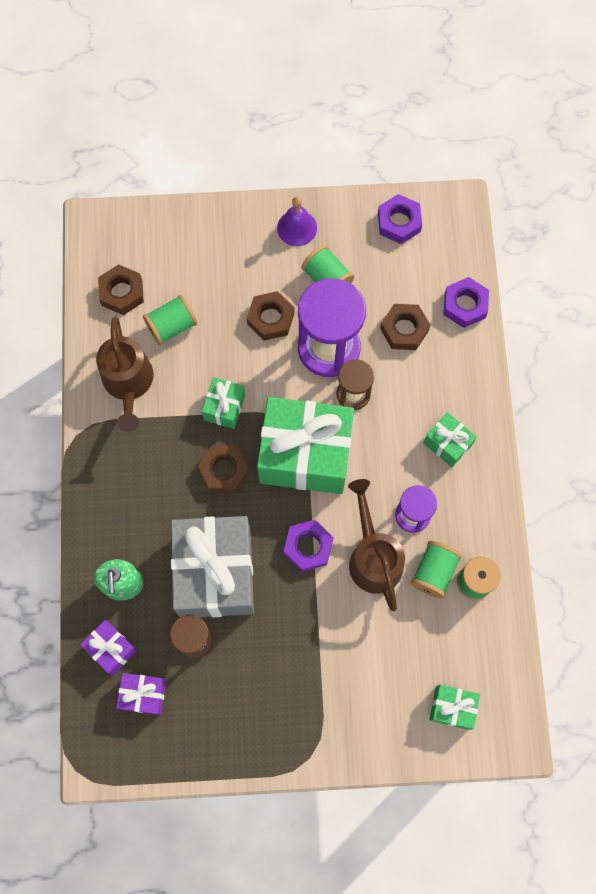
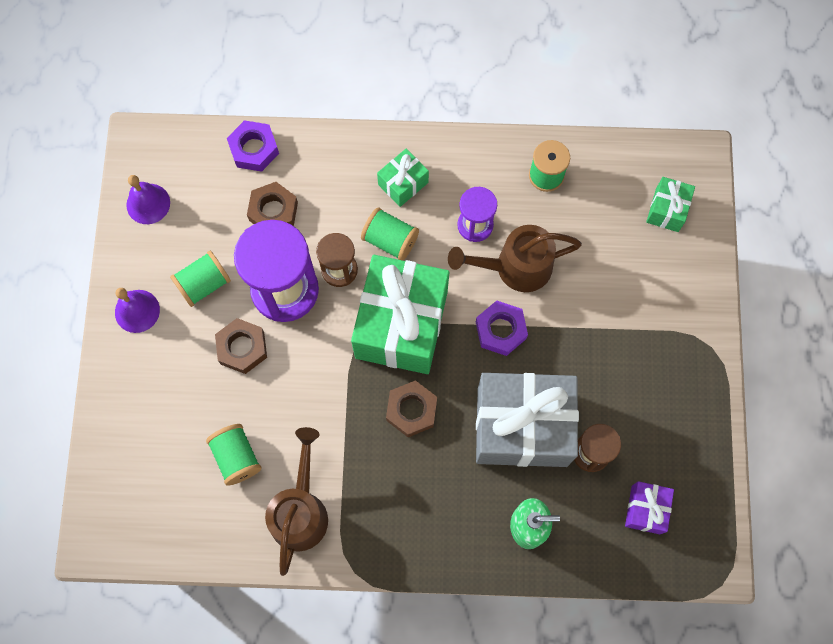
camera: 85 degrees left, 0 degrees up
purple gift [80,620,137,675] -> none
brown watering can [96,317,154,432] -> brown watering can turned 75 degrees counterclockwise [265,427,328,576]
brown nut [98,264,144,315] -> none
green gift [202,377,245,429] -> none
purple nut [378,194,422,244] -> purple bell [126,175,170,224]
green spool [411,541,462,598] -> green spool moved to [361,207,419,261]

